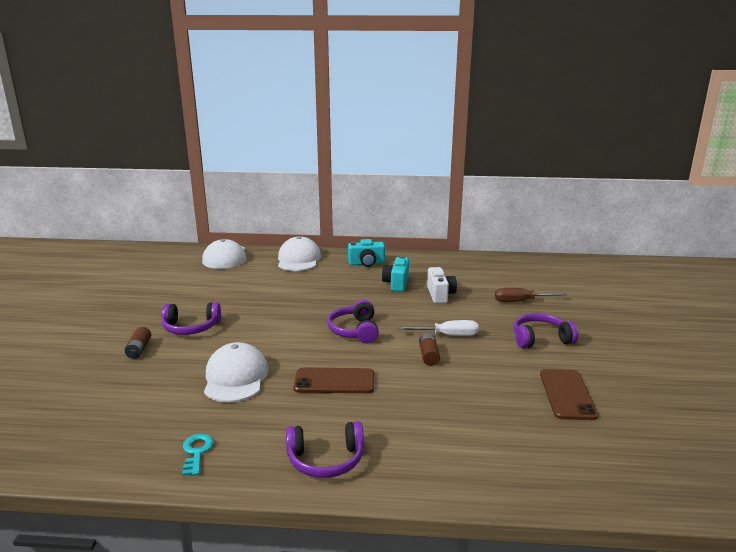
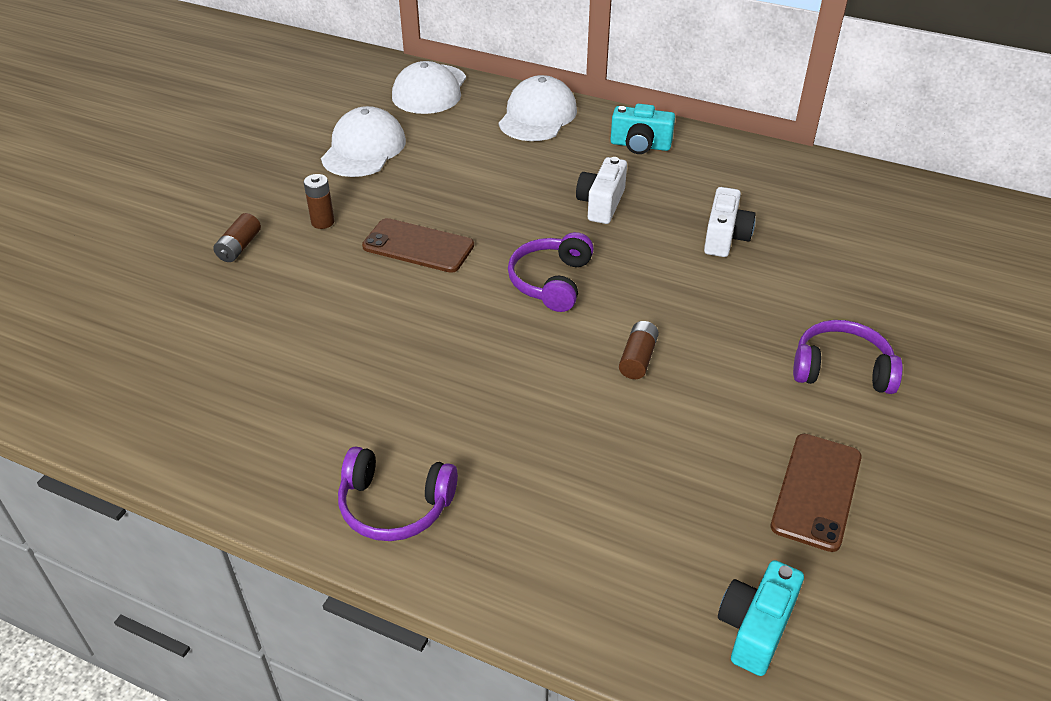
camera: 20 degrees right, 20 degrees up
purple headphones [162,302,221,335] -> brown battery [303,174,335,229]
turquoise key [183,434,214,476] -> none
white cap [204,342,268,402] -> white cap moved to [321,106,406,177]
brown phone [293,368,374,393] -> brown phone moved to [362,218,474,273]
turquoise camera [382,256,409,292] -> turquoise camera moved to [718,560,804,676]
white screwdriver [398,320,479,336] -> none
brown screwdriver [495,288,567,302] -> none
none -> white camera [576,157,627,224]

